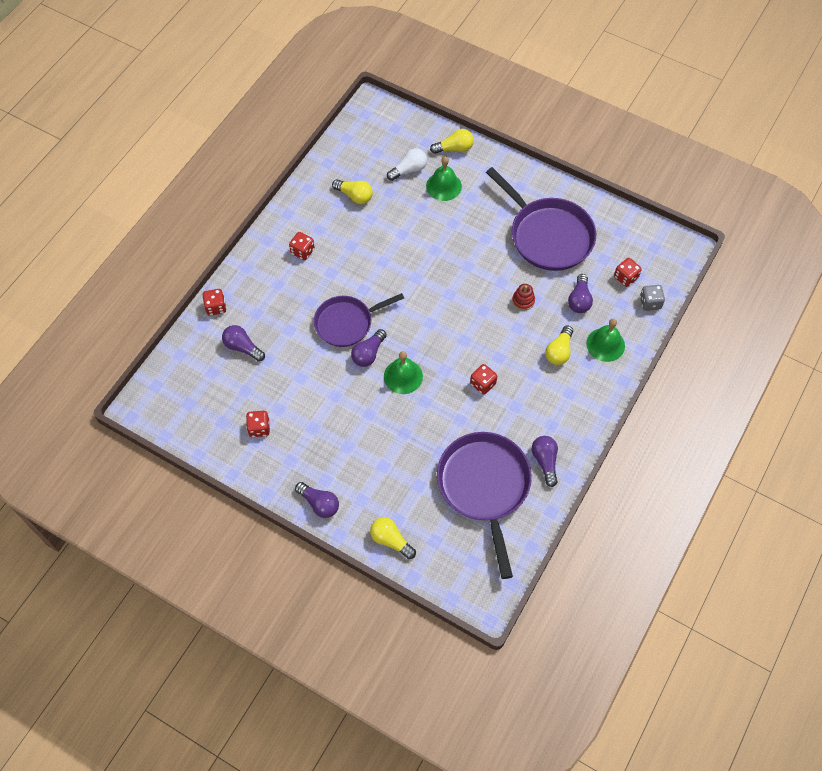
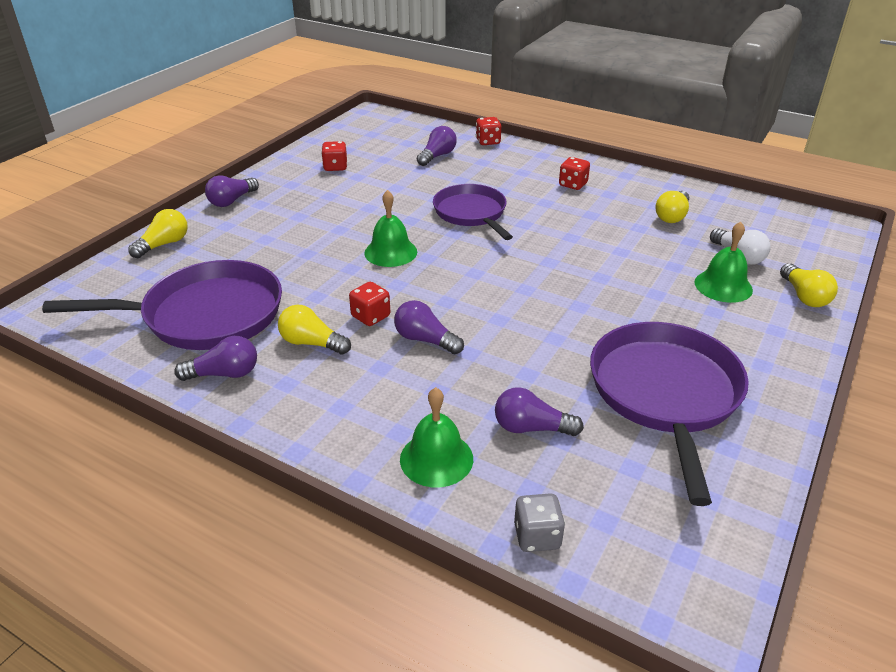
camera: 90 degrees right, 25 degrees down
purple light bulb [351,329,387,367] -> purple light bulb moved to [394,300,464,354]
purple pan [486,167,596,271] -> purple pan turned 135 degrees clockwise [590,322,749,506]
red stacking toy [512,284,535,310] -> none
yellow light bulb [545,325,573,365] -> yellow light bulb moved to [278,304,351,355]
red dice [614,258,642,287] -> none

